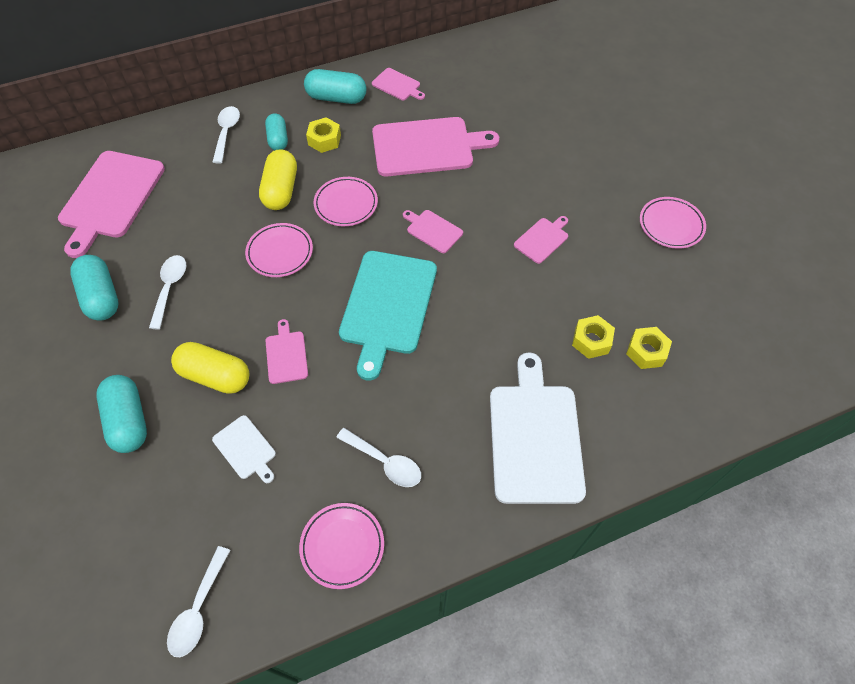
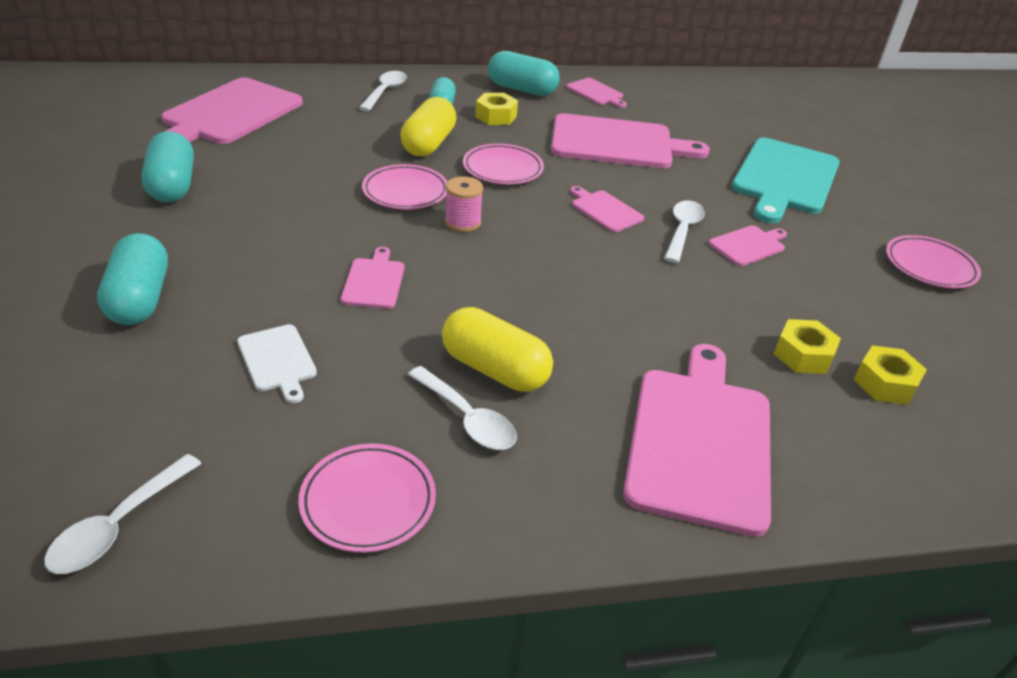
camera: 10 degrees right, 20 degrees down
white spoon [149,255,186,330] -> white spoon moved to [664,200,705,263]
yellow capsule [171,342,249,394] -> yellow capsule moved to [442,307,553,392]
turquoise cutting board [339,251,437,380] -> turquoise cutting board moved to [732,138,840,223]
white cutting board [490,352,586,504] -> pink cutting board [623,344,771,537]
none -> pink spool [445,176,483,232]

